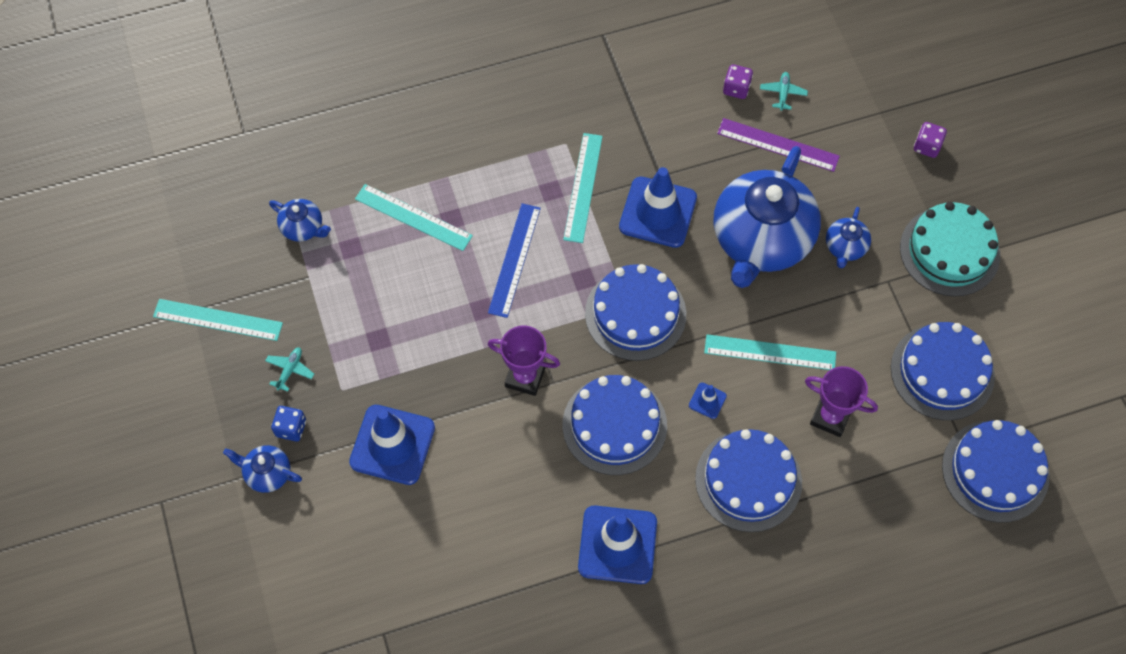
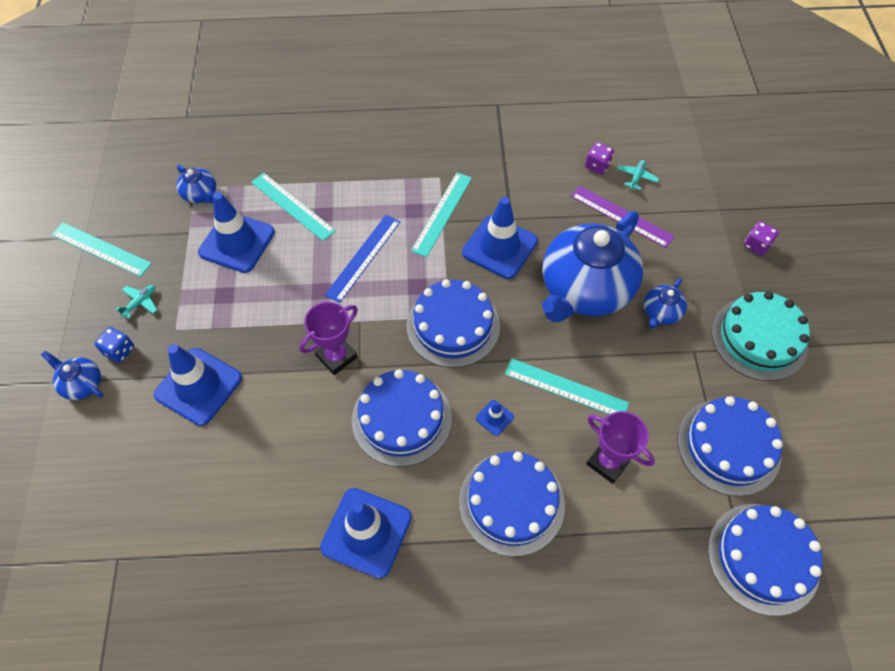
camera: 15 degrees right, 5 degrees down
purple trophy [488,326,560,396] -> purple trophy turned 75 degrees counterclockwise [299,302,358,375]
none -> blue traffic cone [198,192,275,273]

